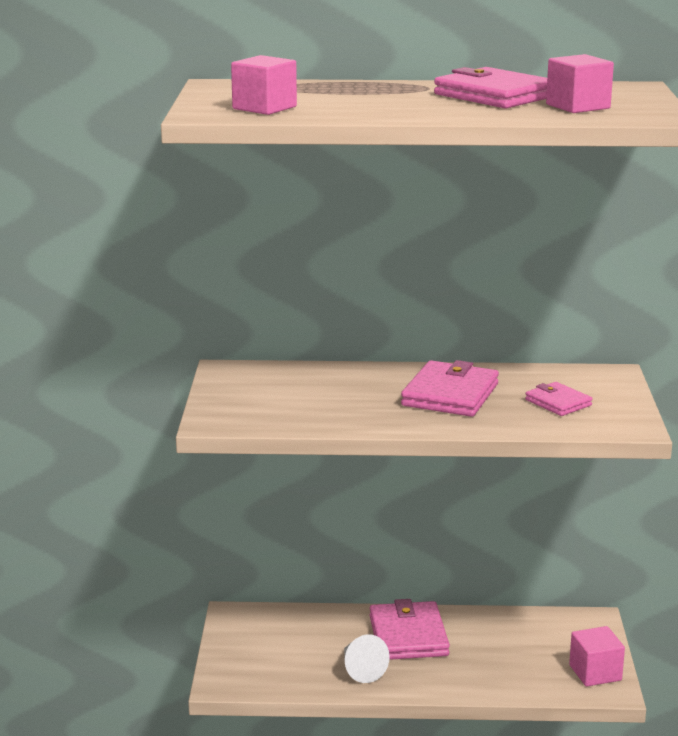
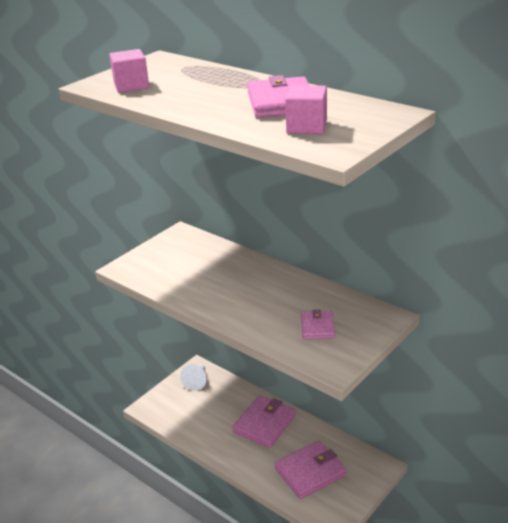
camera: 40 degrees right, 10 degrees up
white cone [344,634,390,683] -> white cone moved to [180,364,206,391]
pink wallet [401,360,499,417] -> pink wallet moved to [275,441,346,499]
pink cube [569,626,625,686] -> none

